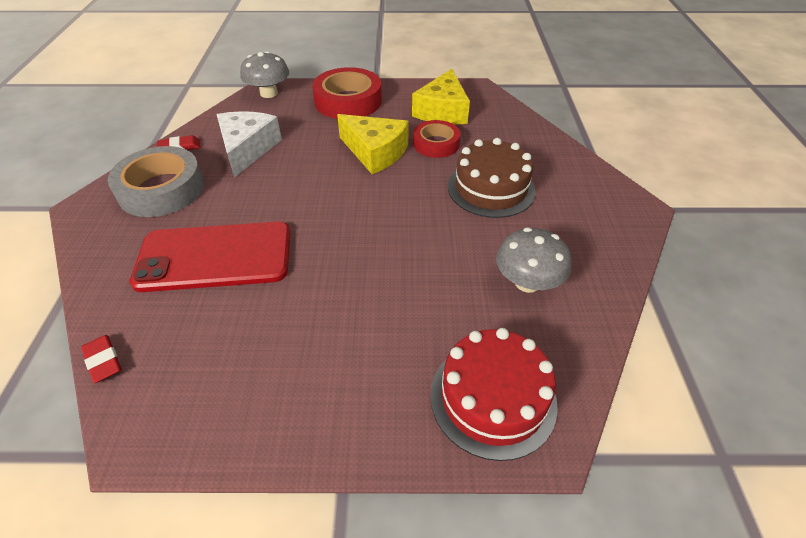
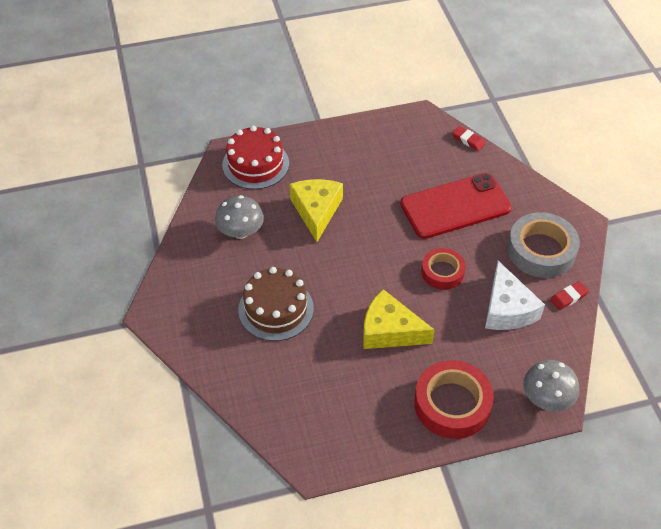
camera: 165 degrees right, 5 degrees up
yellow cheese [412,69,470,125] -> yellow cheese moved to [290,179,343,242]
red tape [413,120,461,158] -> red tape moved to [421,248,466,290]

